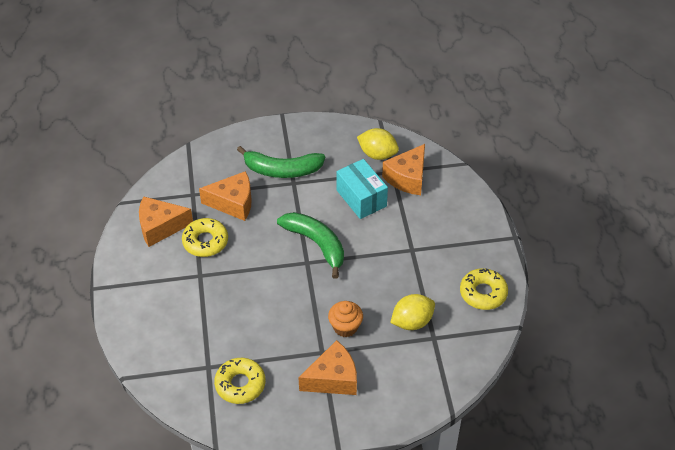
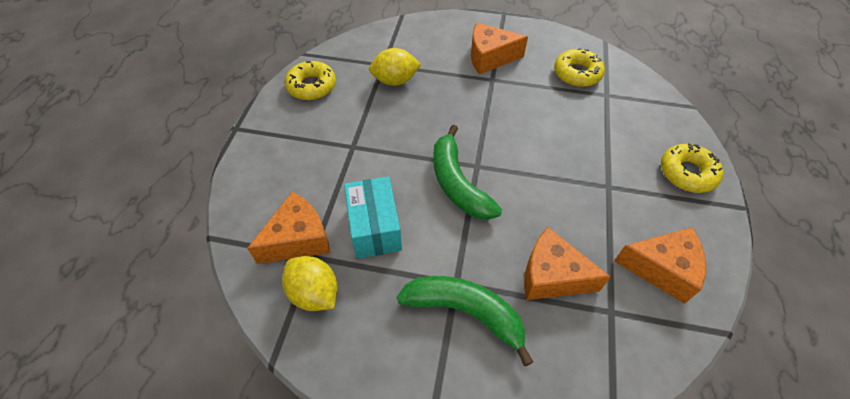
camera: 160 degrees left, 5 degrees up
yellow donut [182,218,228,257] -> yellow donut moved to [661,144,723,193]
orange cupcake [328,301,363,337] -> none

